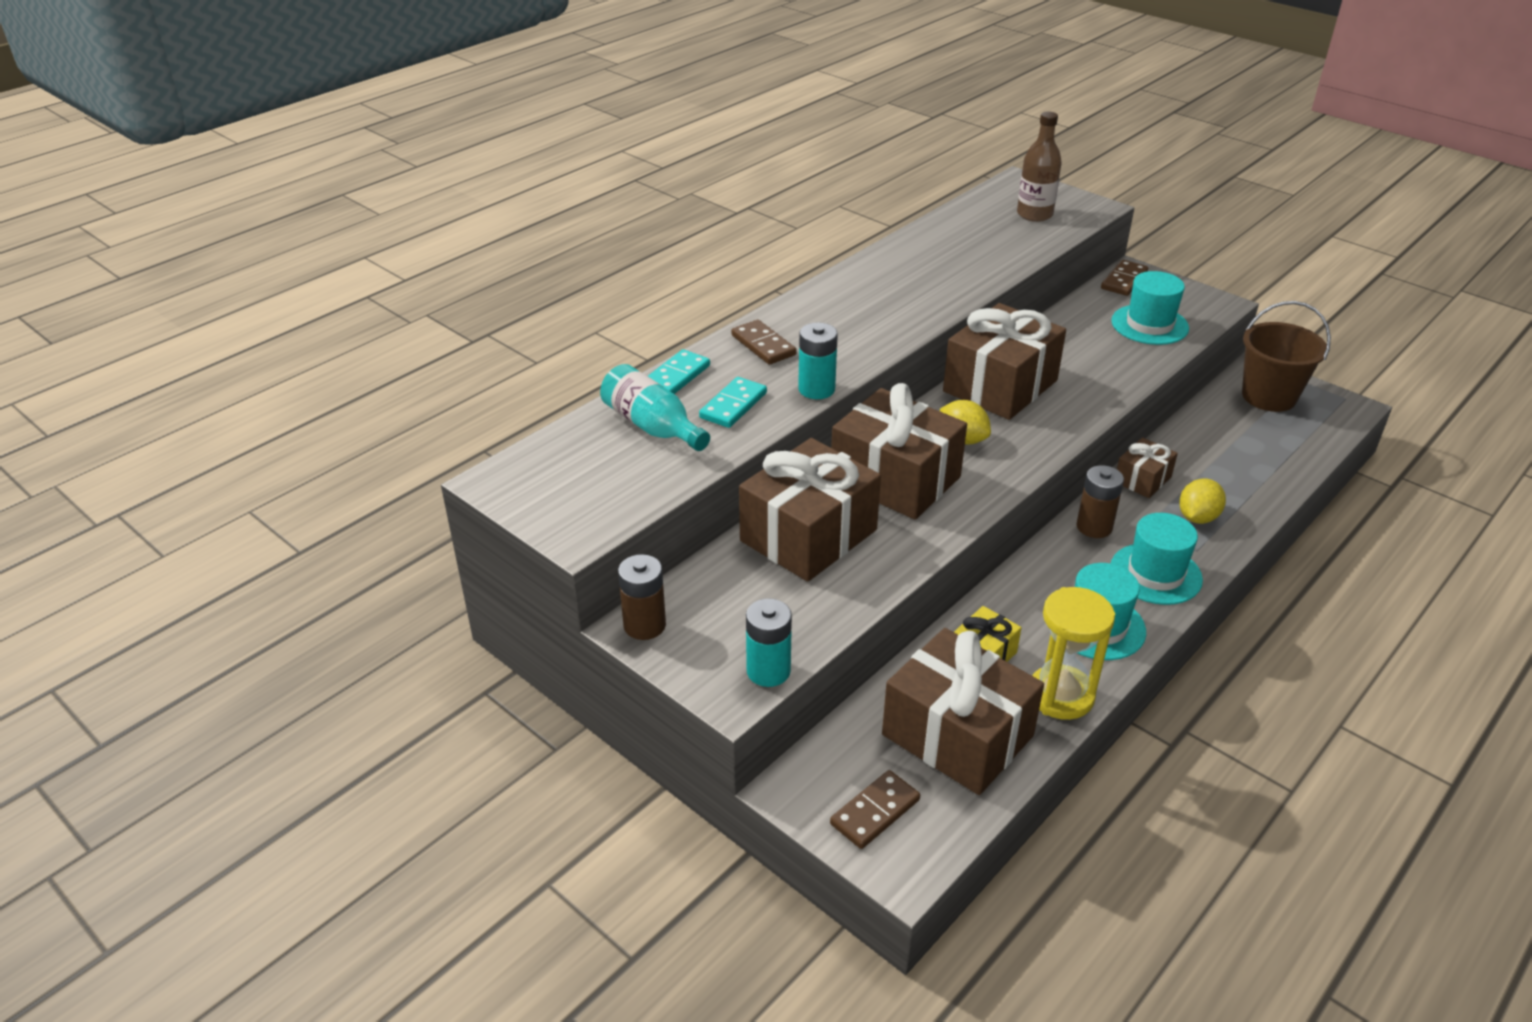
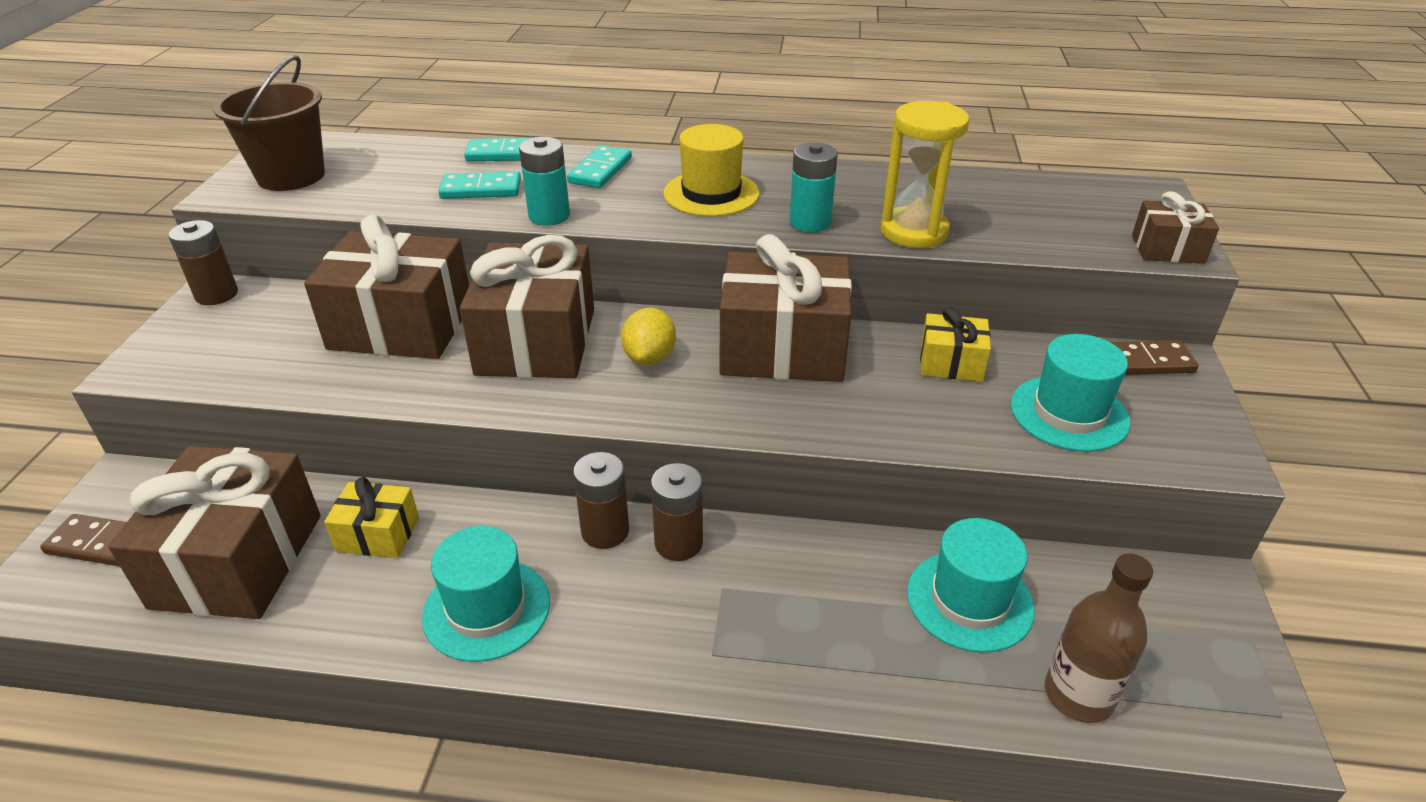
camera: 55 degrees right, 0 degrees up
turquoise bottle [600,364,710,451] -> none
brown domino [731,320,796,365] -> turquoise domino [567,145,632,188]
turquoise battery [746,599,792,687] -> turquoise battery moved to [790,142,837,232]
brown bottle [1017,111,1062,222] -> brown bottle moved to [1045,553,1153,723]
yellow hourglass [1032,587,1115,720] -> yellow hourglass moved to [880,101,969,248]
turquoise hat [1111,513,1203,605] -> turquoise hat moved to [907,518,1035,653]
brown gift [1117,438,1178,498] -> brown gift moved to [1132,191,1219,264]
yellow lemon [1179,478,1226,524] -> none
brown bucket [1242,301,1331,412] -> brown bucket moved to [213,56,325,191]
none -> brown battery [573,452,629,549]
none -> yellow hat [663,124,759,217]
none -> yellow gift [920,307,991,382]

